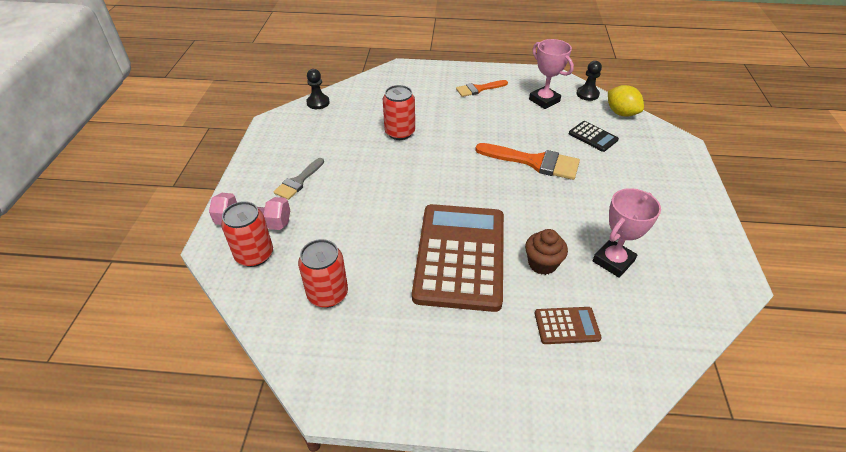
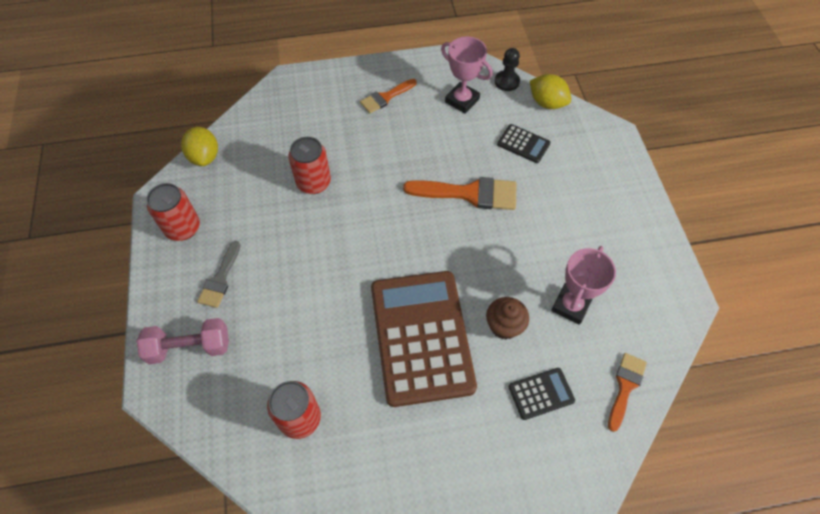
camera: 15 degrees left, 15 degrees up
red can [221,201,273,267] -> red can moved to [146,183,200,241]
black pawn [306,69,330,109] -> yellow lemon [181,127,218,166]
brown calculator [535,307,602,344] -> black calculator [509,368,575,420]
none -> orange brush [608,353,647,432]

